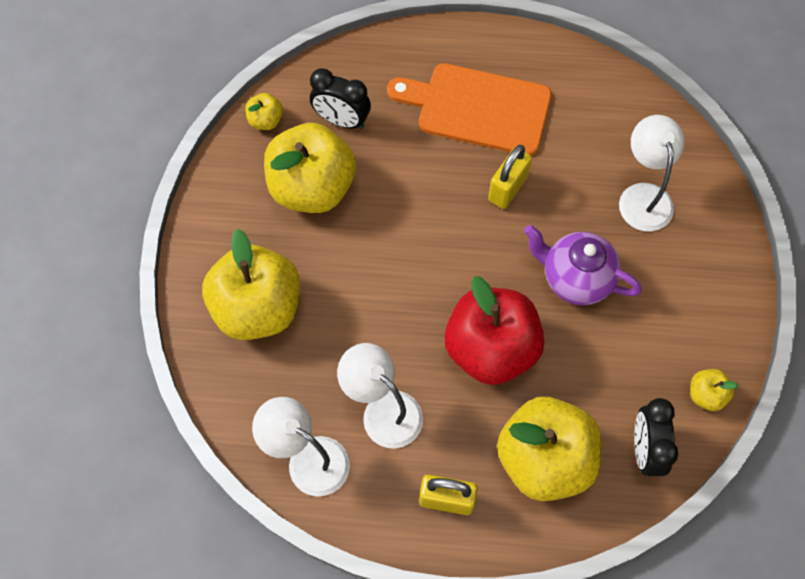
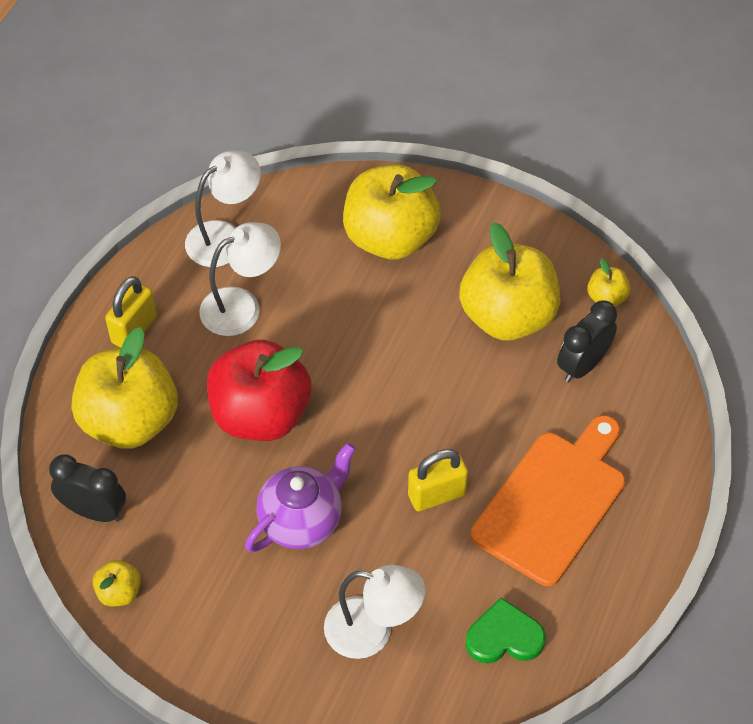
camera: 110 degrees right, 10 degrees down
yellow padlock [488,145,532,209] -> yellow padlock turned 75 degrees counterclockwise [408,449,468,512]
none -> green heart [466,597,546,664]

